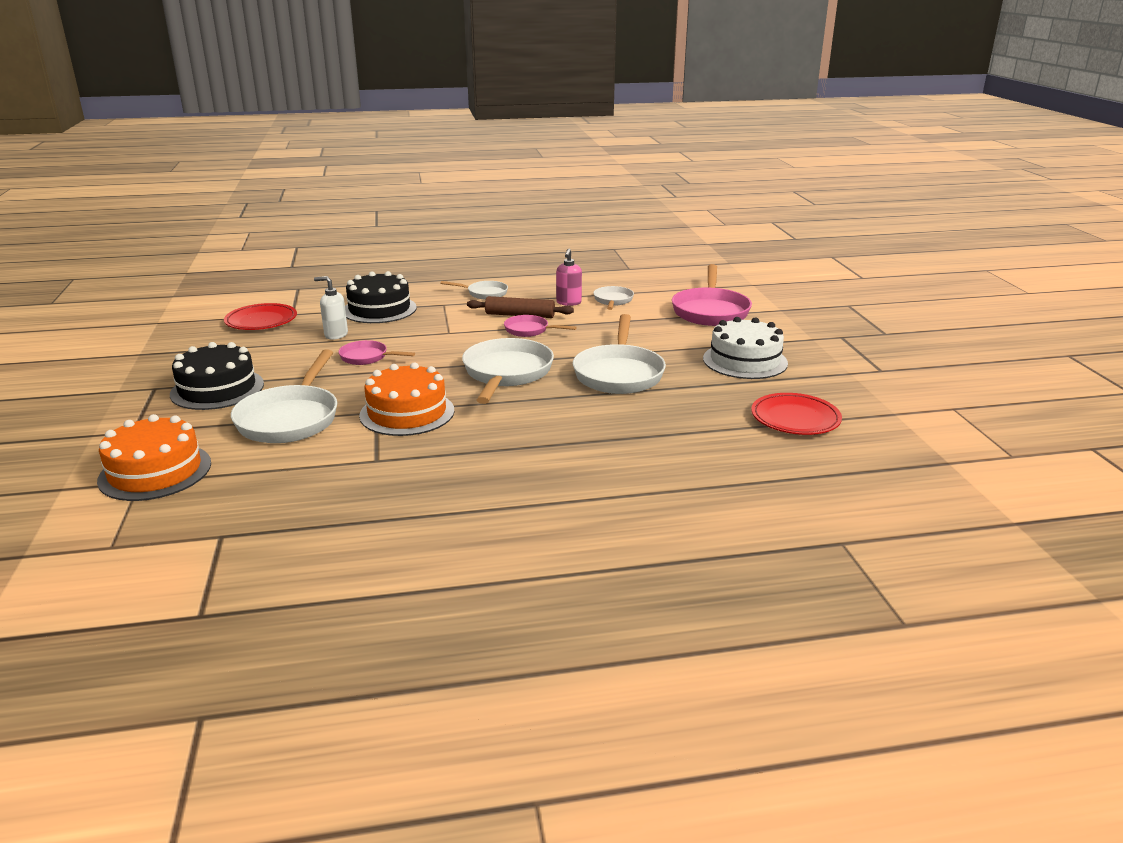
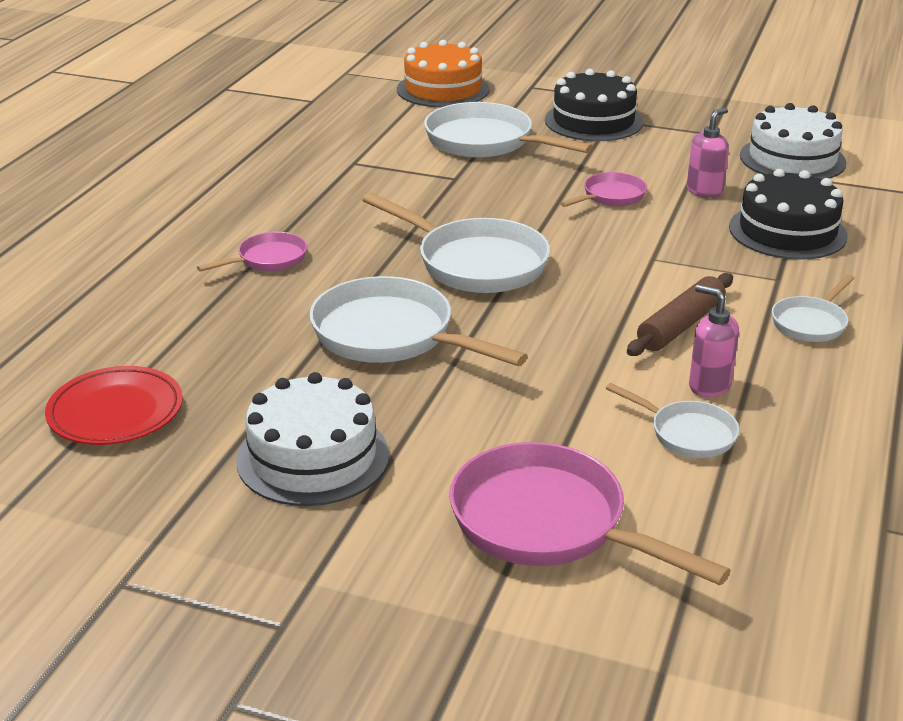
camera: 120 degrees right, 5 degrees up
red plate [224,303,297,330] -> white cake [740,103,847,179]
white soap dispenser [314,276,348,340] -> pink soap dispenser [687,107,729,198]
orange cake [359,362,454,436] -> none
pink pan [504,315,577,337] -> pink pan moved to [197,232,307,272]

